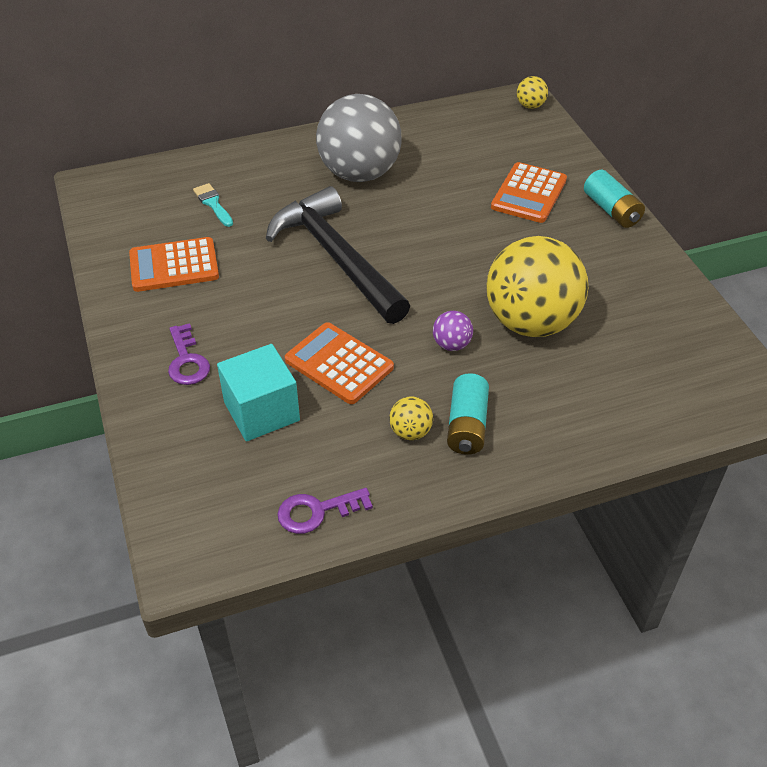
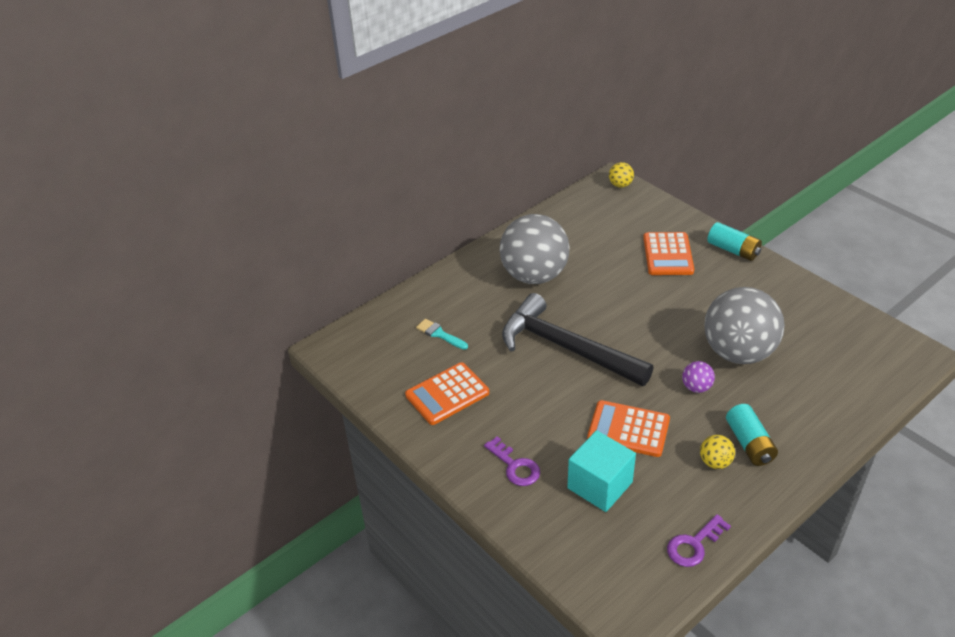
camera: 20 degrees left, 5 degrees down
yellow ball [486,236,588,337] -> grey ball [704,287,785,364]

